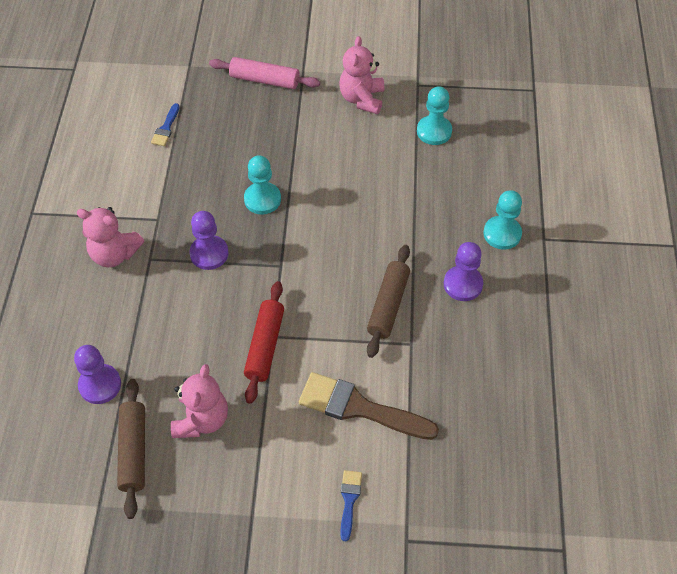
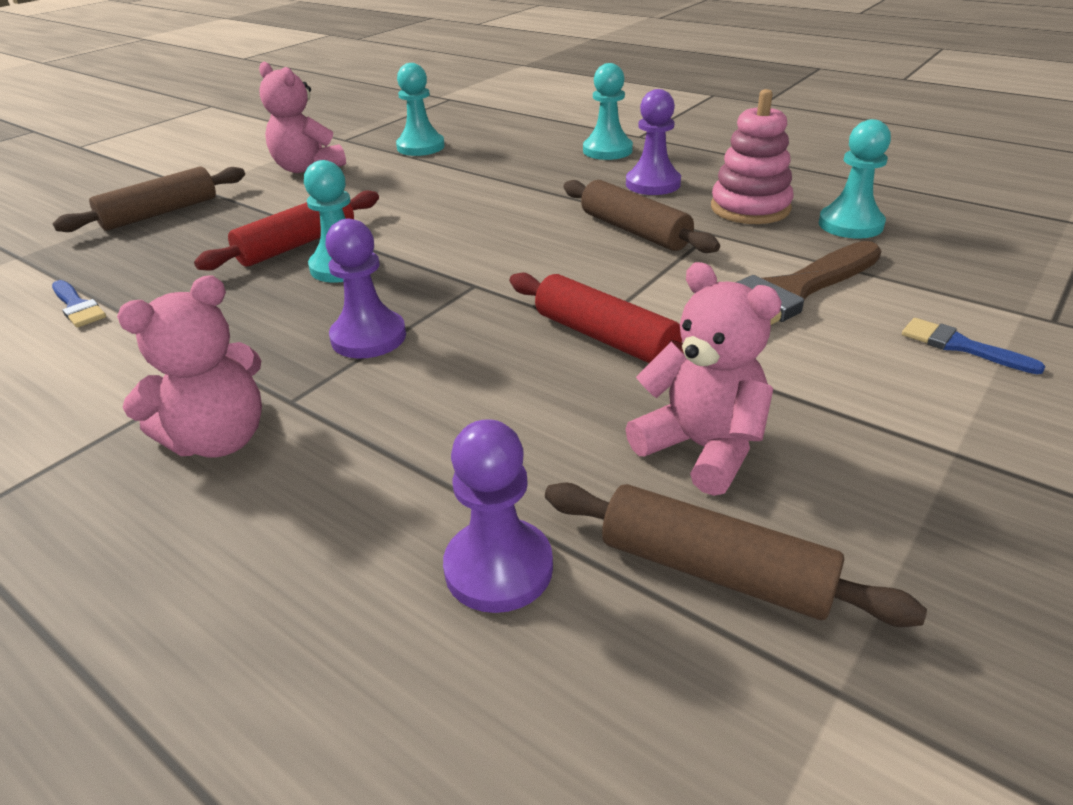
camera: 55 degrees left, 20 degrees down
pink rolling pin [209,57,320,89] -> brown rolling pin [53,167,245,232]
none -> red rolling pin [194,191,379,271]
none -> pink stacking toy [711,89,794,224]
none -> turquoise pawn [819,119,891,239]

